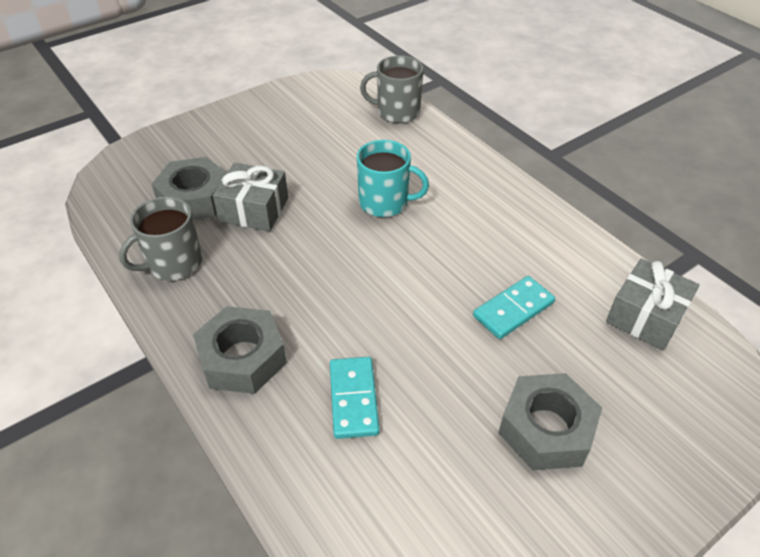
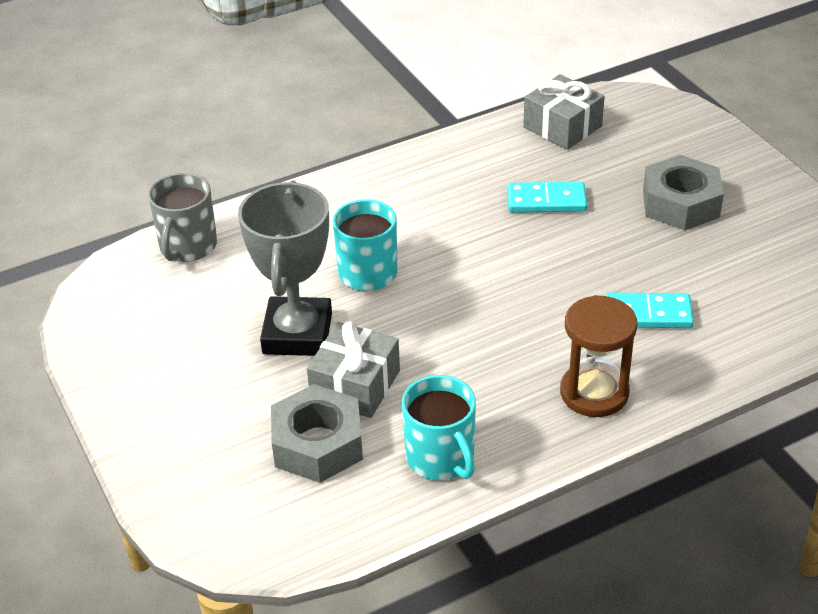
camera: 80 degrees left, 5 degrees down
grey mug [119,196,202,281] -> turquoise mug [402,375,476,480]
grey nut [193,306,287,394] -> brown hourglass [560,295,637,417]
turquoise domino [473,276,555,339] -> turquoise domino turned 60 degrees counterclockwise [507,182,587,213]
none -> grey trophy [238,181,332,356]

